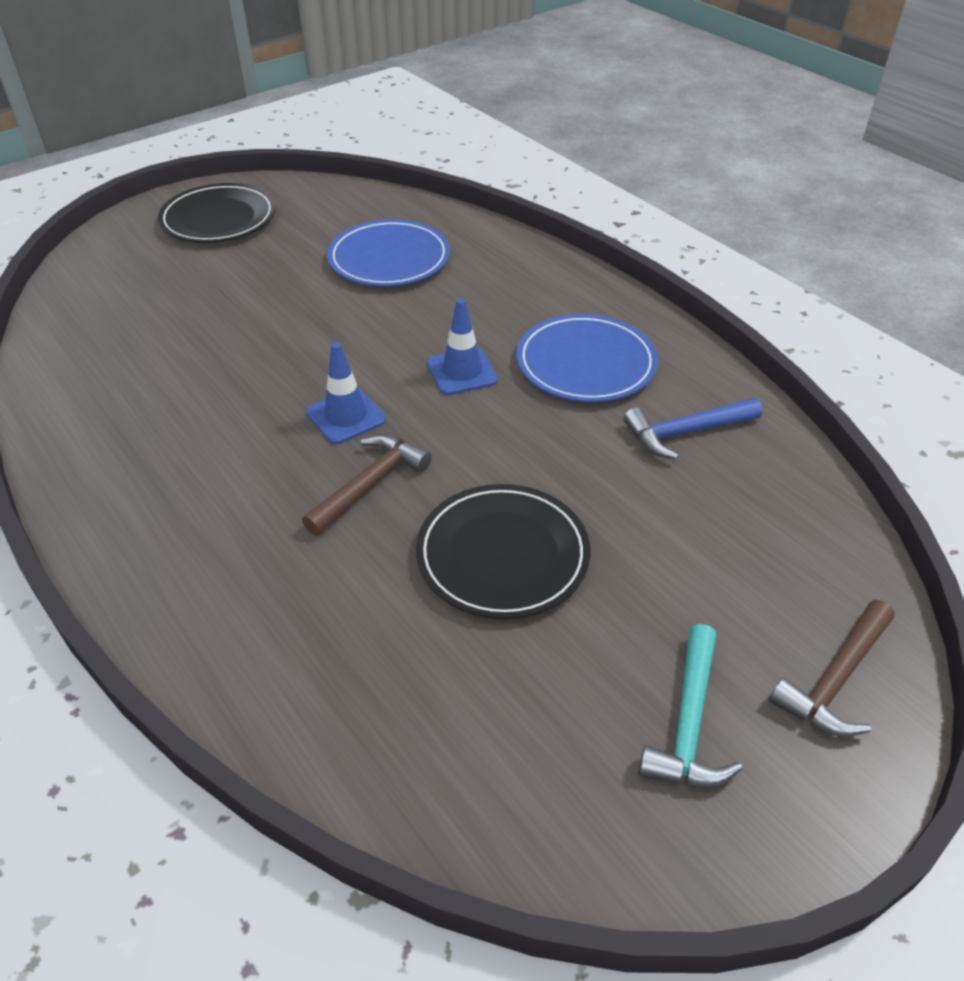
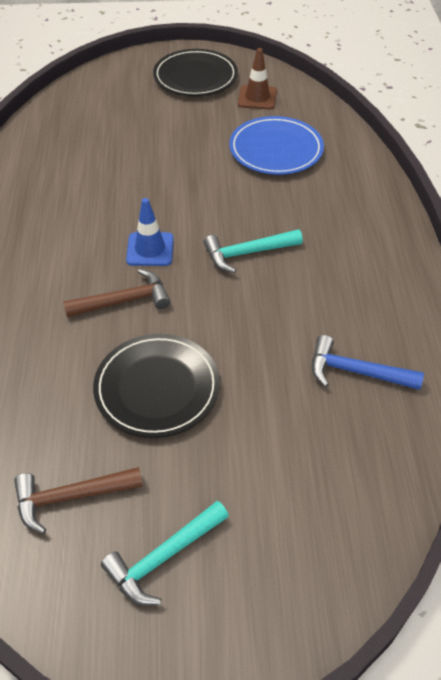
camera: 35 degrees right, 5 degrees up
blue traffic cone [427,299,498,395] -> turquoise hammer [203,229,303,273]
blue plate [517,314,658,402] -> none
brown hammer [769,600,894,736] -> brown hammer moved to [14,467,143,534]
none -> brown traffic cone [238,48,277,110]

